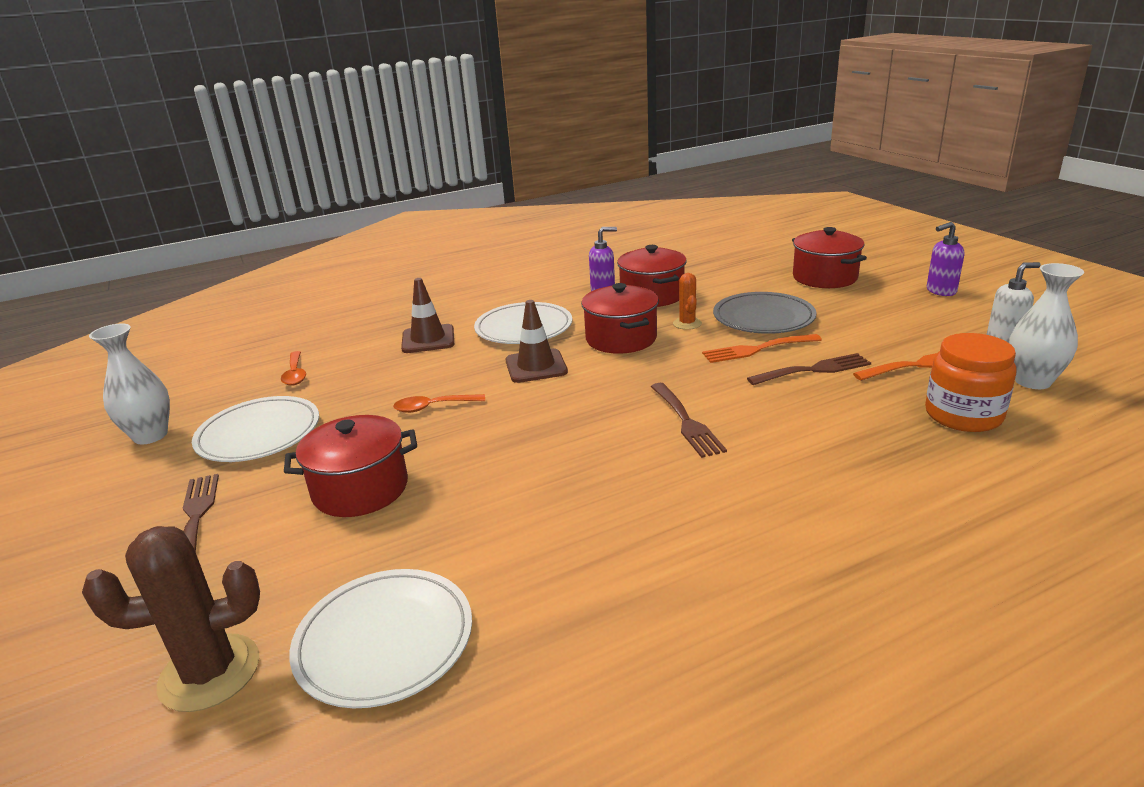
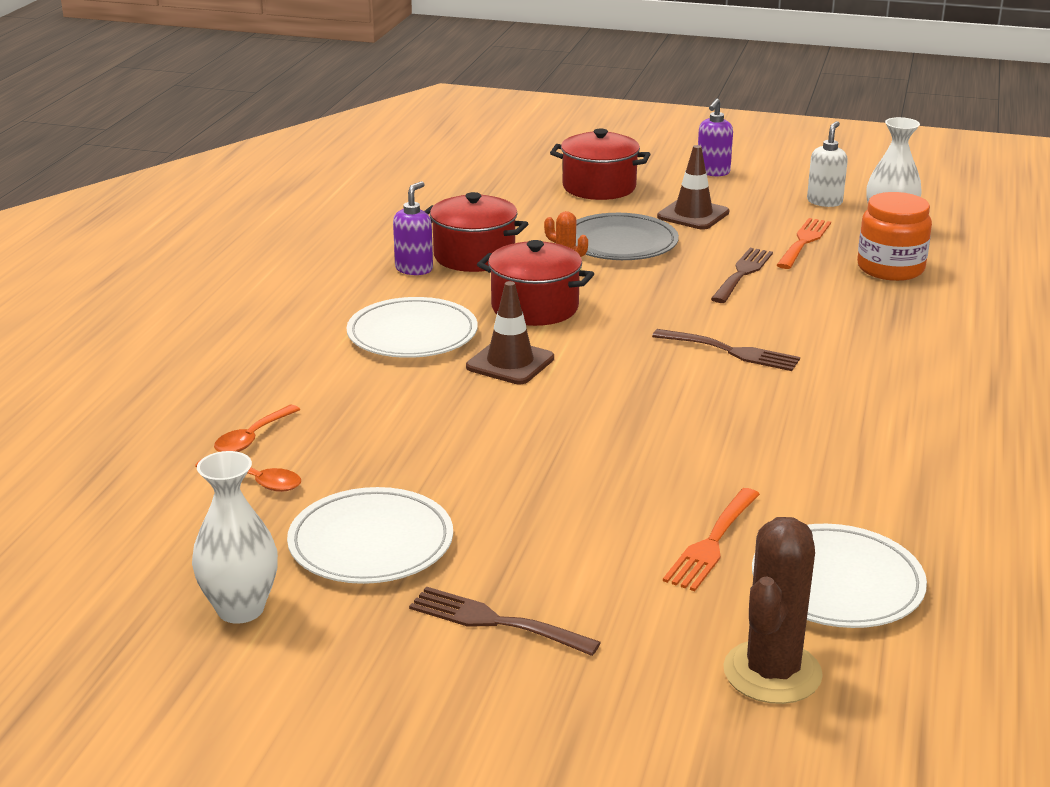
camera: 50 degrees left, 0 degrees up
red pot [284,415,417,517] -> none
orange spoon [393,394,485,413] -> orange spoon moved to [214,405,300,452]
brown traffic cone [401,278,454,353] -> brown traffic cone moved to [657,145,729,230]
orange fork [702,334,822,363] -> orange fork moved to [663,488,760,591]

